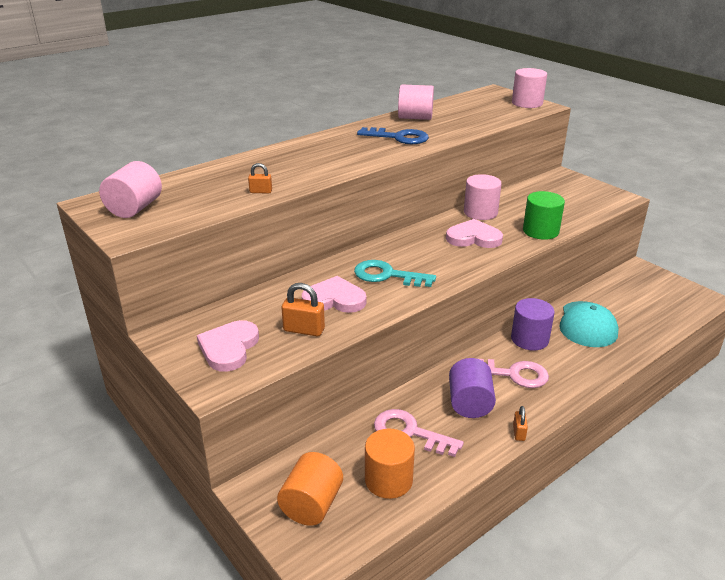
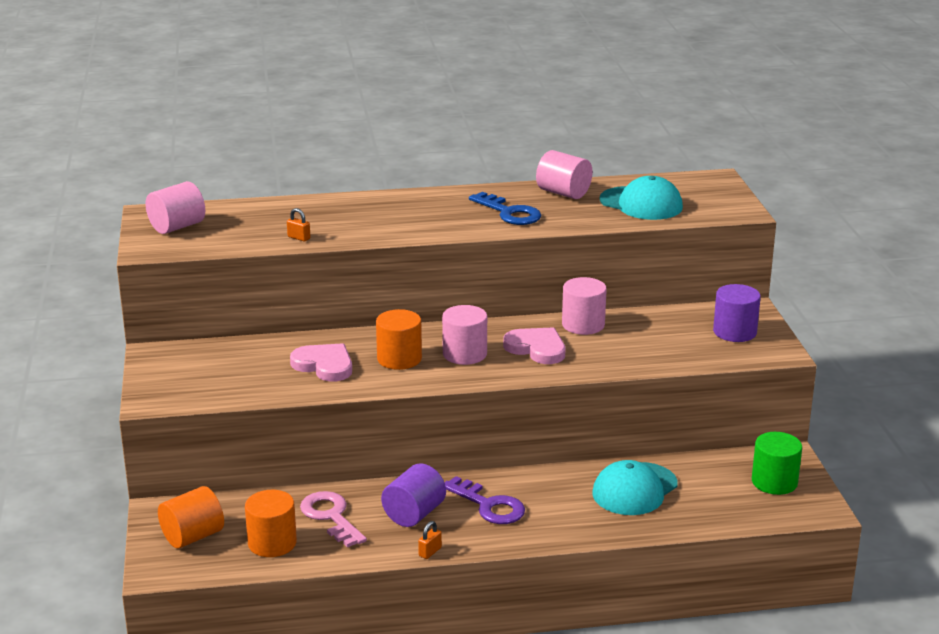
camera: 30 degrees right, 5 degrees down
pink heart [197,320,259,372] -> none
orange padlock [281,283,325,336] -> none
turquoise key [354,260,436,287] -> orange cylinder [376,309,422,370]
pink key [480,359,549,388] -> purple key [444,476,525,524]
purple cylinder [511,298,555,350] -> purple cylinder moved to [713,284,761,342]
pink cylinder [512,68,547,108] -> pink cylinder moved to [442,305,487,365]
green cylinder [523,191,565,240] -> green cylinder moved to [752,432,802,495]
none -> turquoise cap [599,176,683,220]

